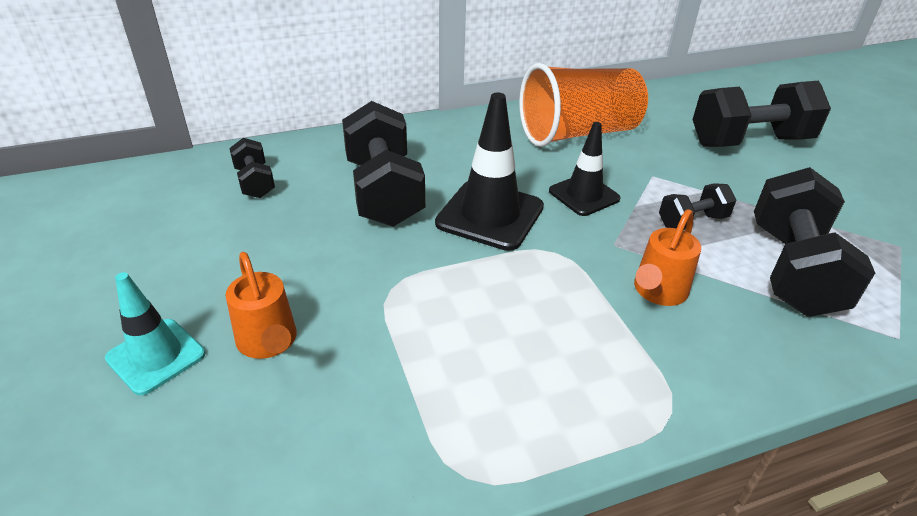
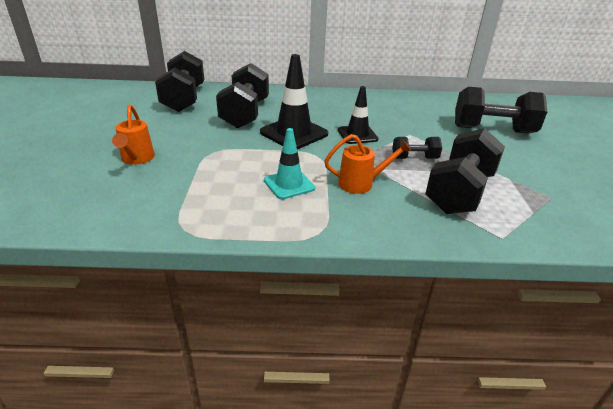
camera: 20 degrees right, 5 degrees down
turquoise traffic cone [105,272,205,396] -> turquoise traffic cone moved to [264,128,315,199]
black dumbbell [229,138,275,198] -> black dumbbell [155,51,204,112], size x1.97
orange cup [519,63,648,147] -> none
orange watering can [634,209,701,306] -> orange watering can turned 150 degrees counterclockwise [324,134,411,194]

